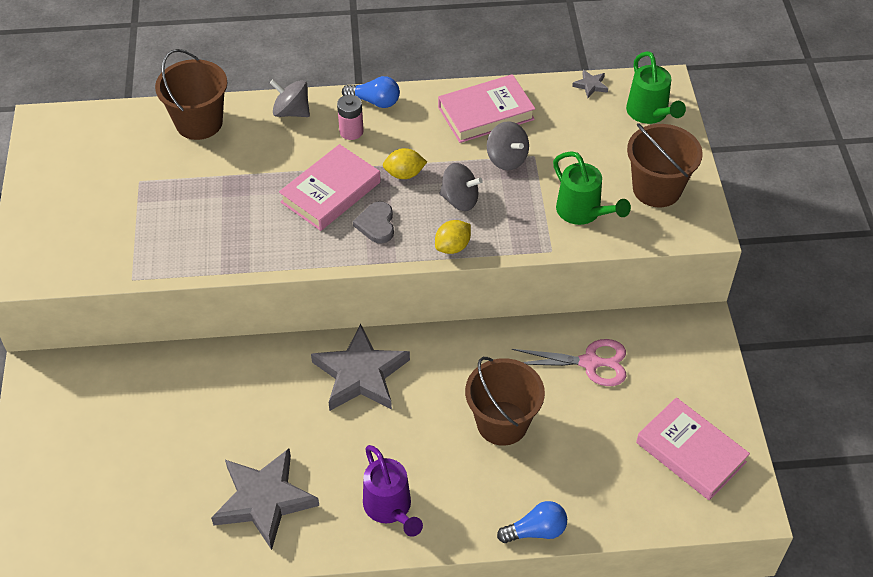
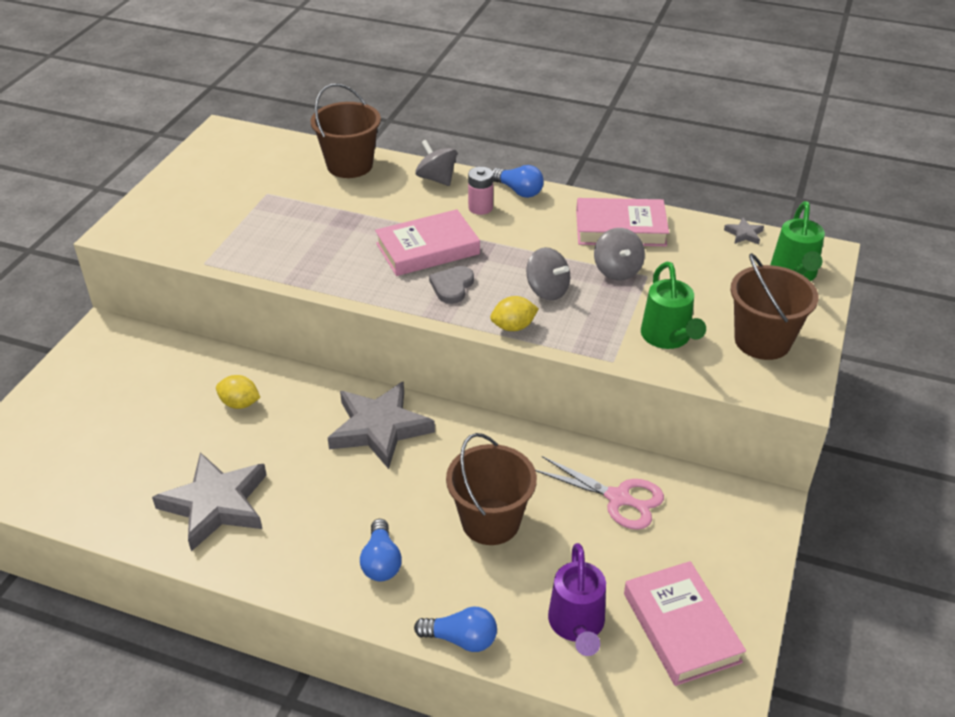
camera: 25 degrees right, 10 degrees down
purple watering can [363,445,423,537] -> purple watering can moved to [548,543,606,656]
yellow lemon [383,148,427,179] -> yellow lemon moved to [216,375,260,409]
none -> blue light bulb [360,519,402,581]

